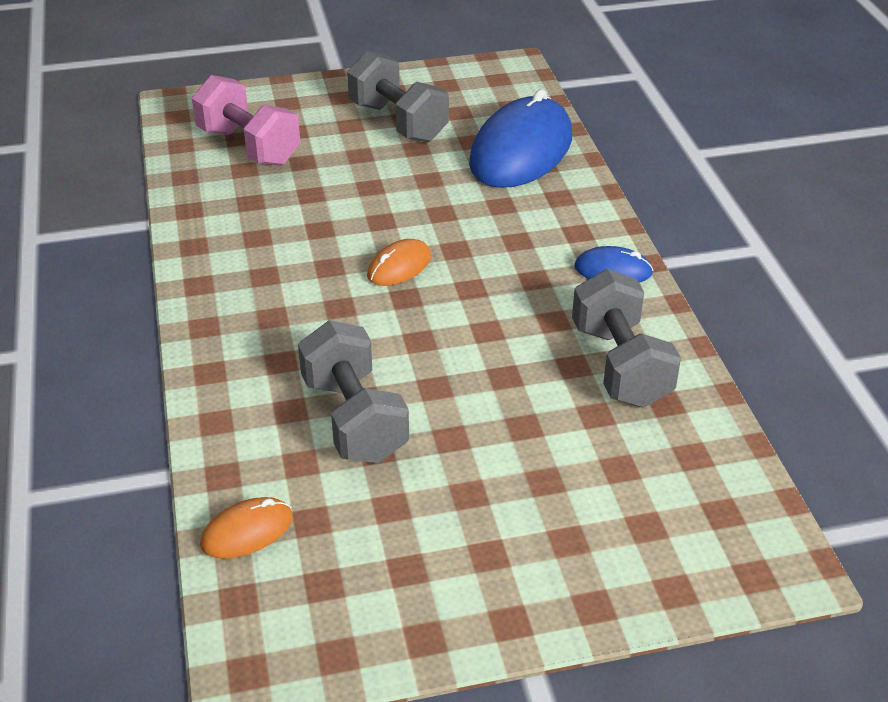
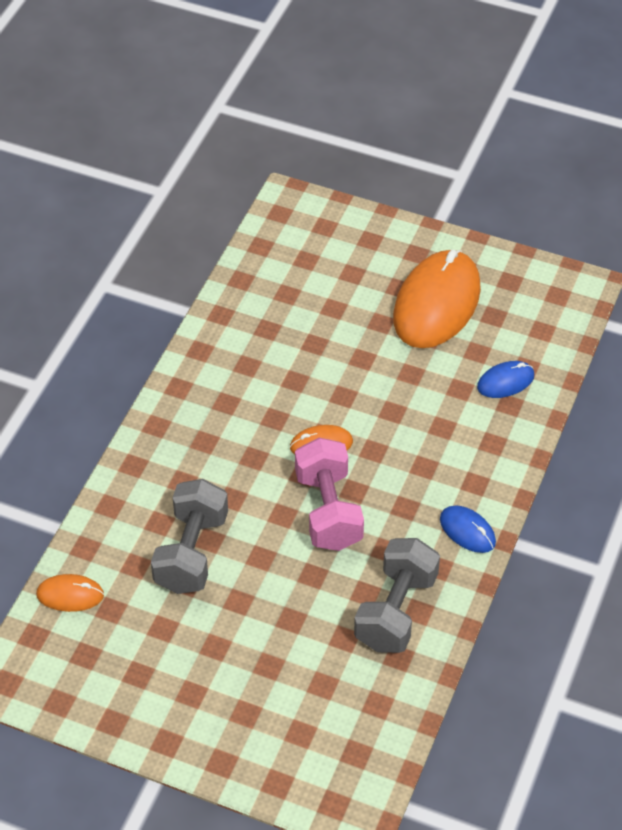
camera: 35 degrees right, 10 degrees up
pink dumbbell [192,75,301,166] -> pink dumbbell moved to [295,438,364,551]
grey dumbbell [347,51,449,142] -> orange mouse [393,250,481,348]
blue mouse [469,89,572,188] -> blue mouse [477,361,534,398], size x0.46

